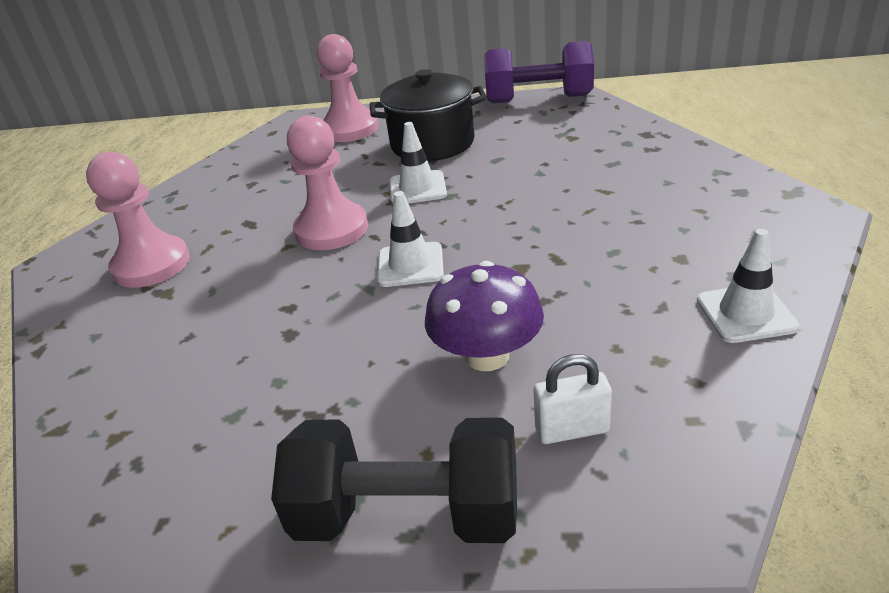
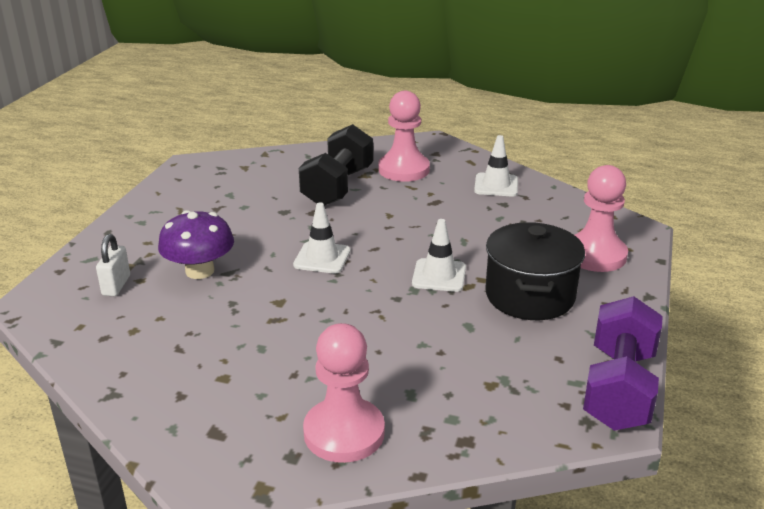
camera: 100 degrees right, 5 degrees down
black dumbbell [271,418,517,543] -> black dumbbell moved to [299,124,373,206]
pink pawn [287,116,368,250] -> pink pawn moved to [303,323,385,463]
white traffic cone [697,229,800,343] -> white traffic cone moved to [474,135,518,197]

